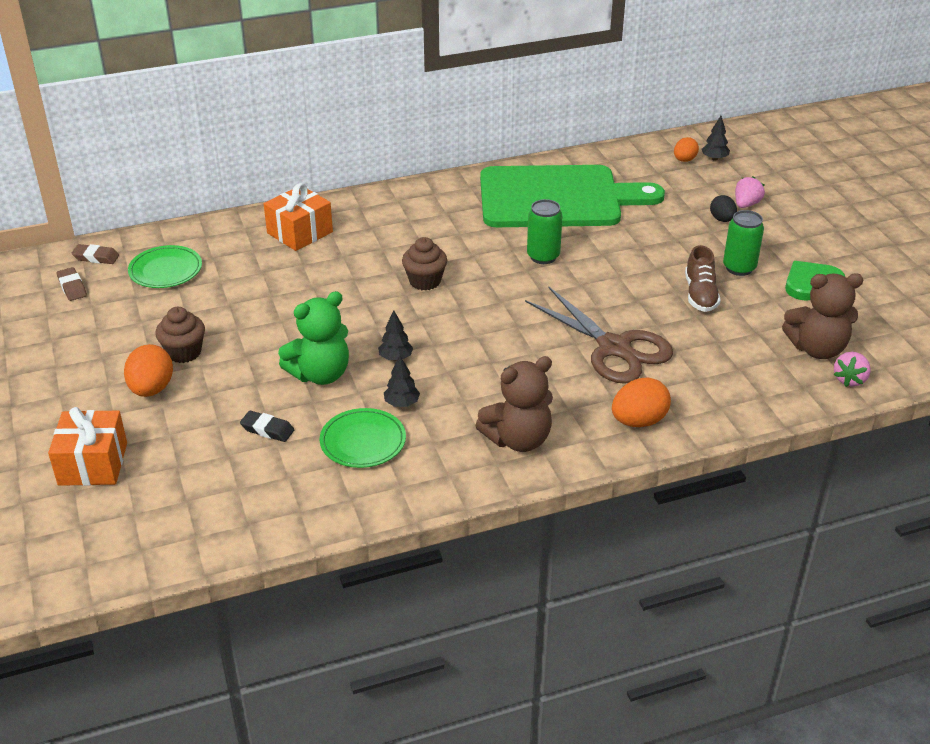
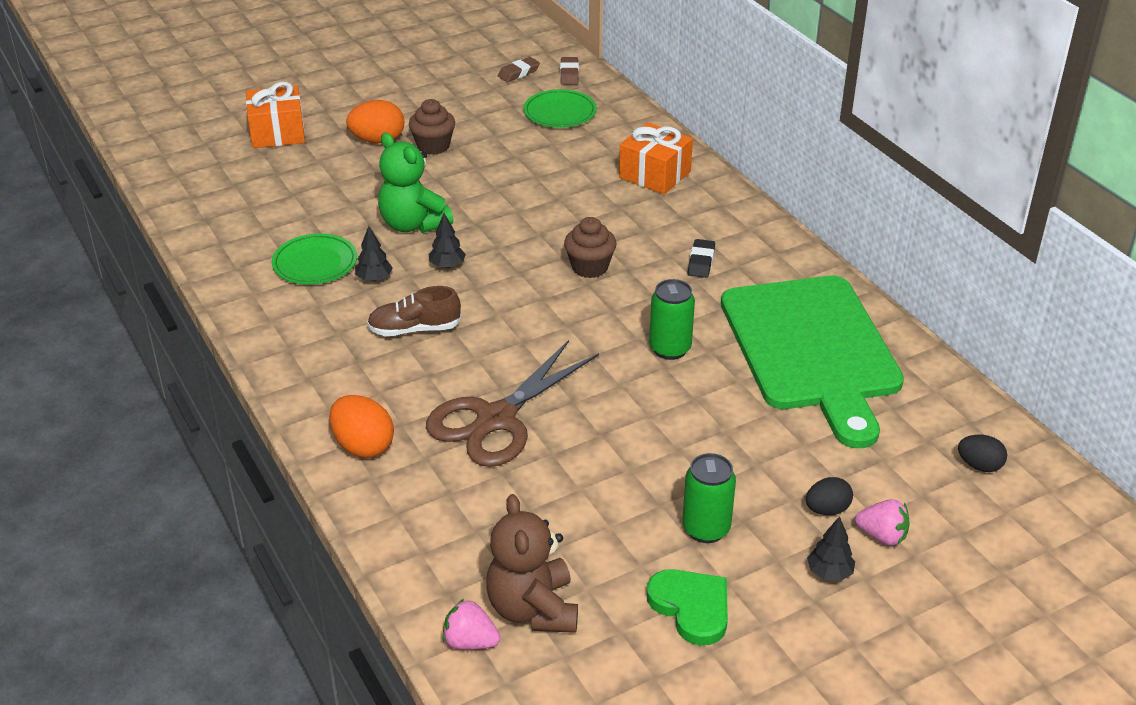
camera: 80 degrees right, 0 degrees up
black eraser [240,411,294,442] -> black eraser moved to [688,239,715,278]
brown teddy bear [475,356,553,452] -> none
orange egg [674,137,699,162] -> black egg [958,435,1007,472]
brown shoe [685,245,720,312] -> brown shoe moved to [367,286,461,336]
black tree [702,116,730,161] -> black tree moved to [807,516,855,581]

